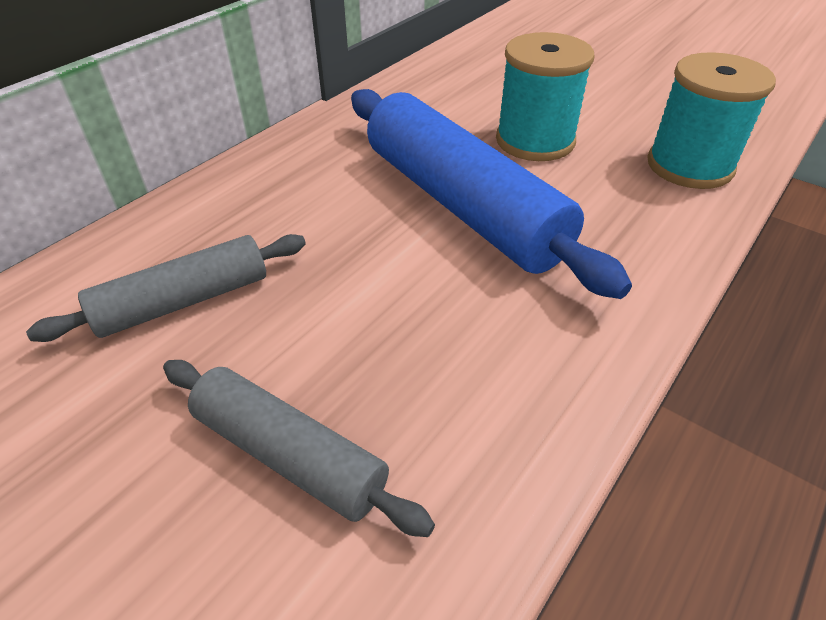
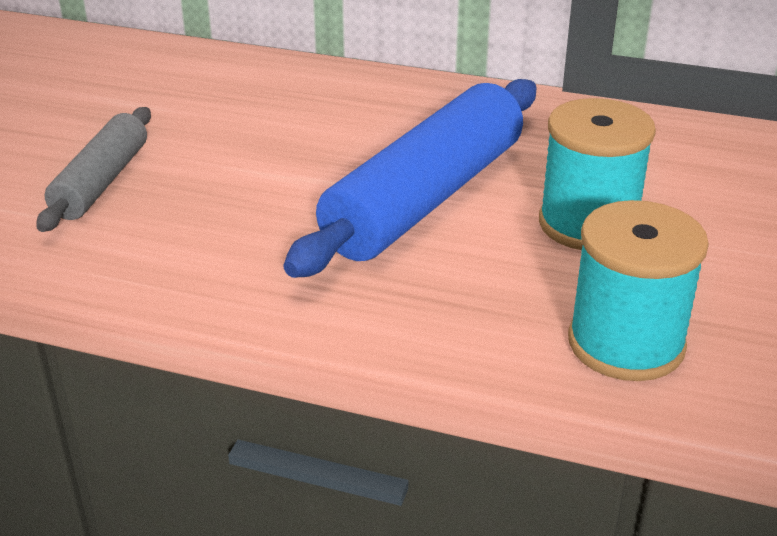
camera: 70 degrees right, 10 degrees down
grey rolling pin [26,234,306,342] -> none

